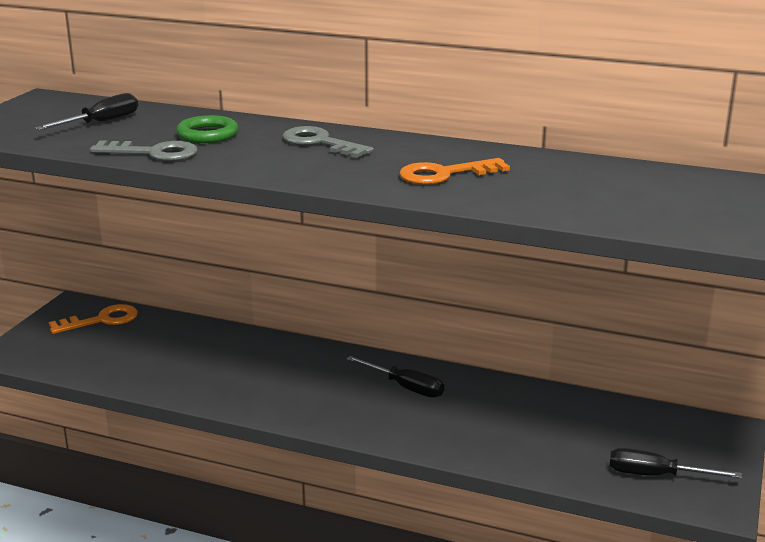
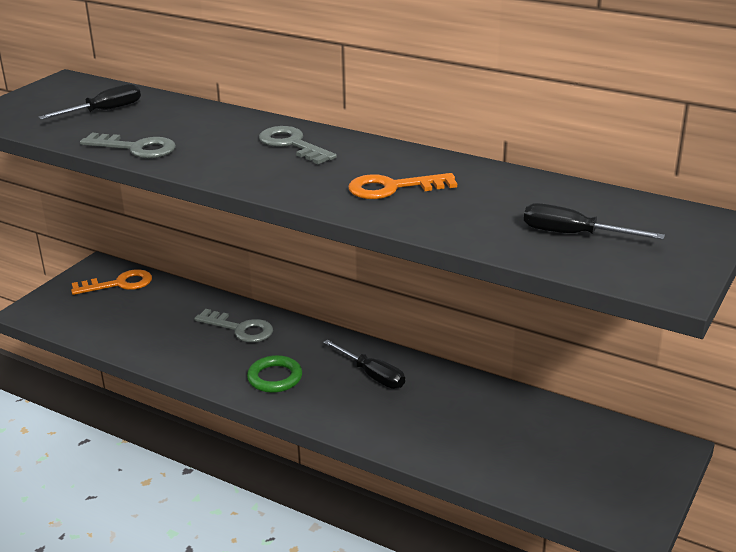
camera: 10 degrees right, 5 degrees up
green ring [176,115,238,143] -> green ring moved to [247,355,302,393]
black screwdriver [610,448,742,478] -> black screwdriver moved to [524,203,665,240]
none -> grey key [194,309,273,343]

